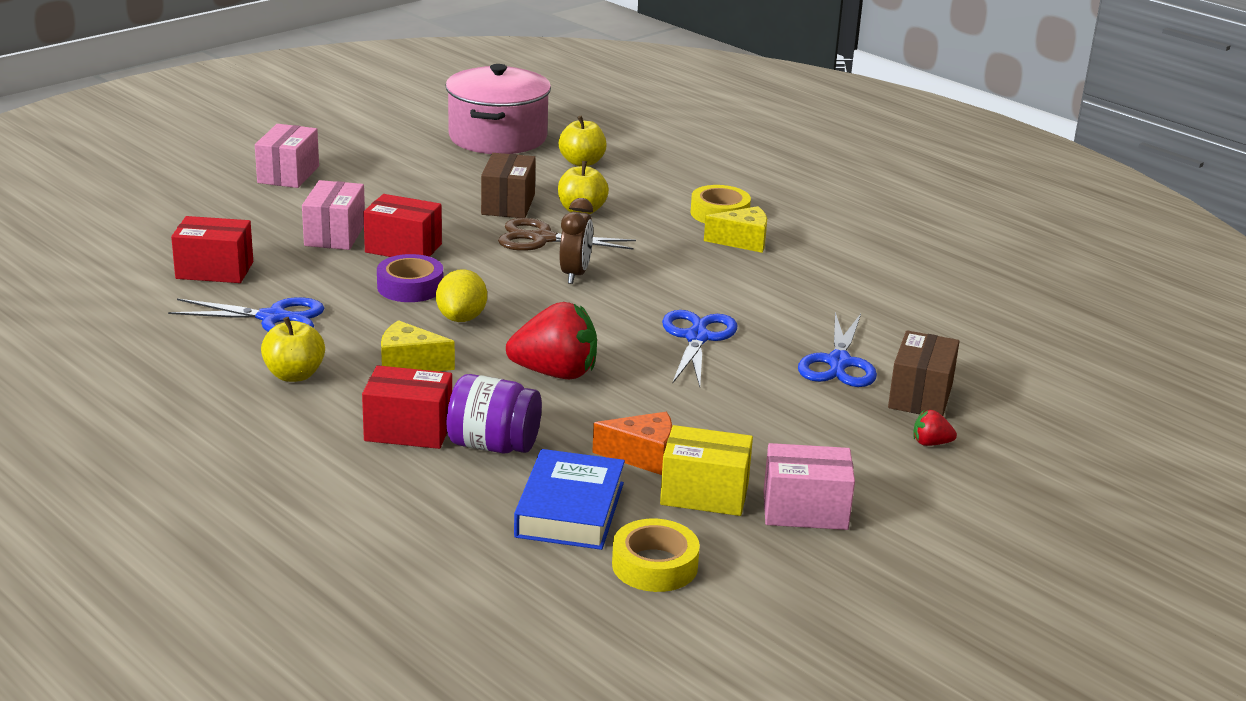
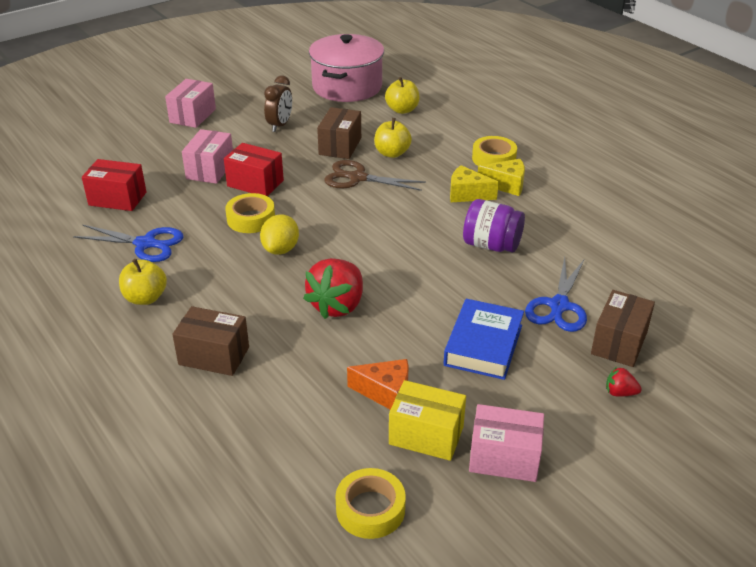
camera: 10 degrees right, 10 degrees up
red box [362,365,452,449] -> brown box [172,306,249,376]
purple tape [377,254,443,302] -> yellow tape [225,193,275,233]
yellow cheese [381,320,455,371] -> yellow cheese moved to [450,165,499,202]
purple jar [447,374,542,453] -> purple jar moved to [463,199,525,253]
red strawberry [506,302,597,379] -> red strawberry turned 105 degrees clockwise [303,258,363,319]
blue book [514,449,625,550] -> blue book moved to [444,299,524,380]
brown clock [560,198,593,284] -> brown clock moved to [264,76,292,132]
blue scissors [662,310,737,387] -> none

